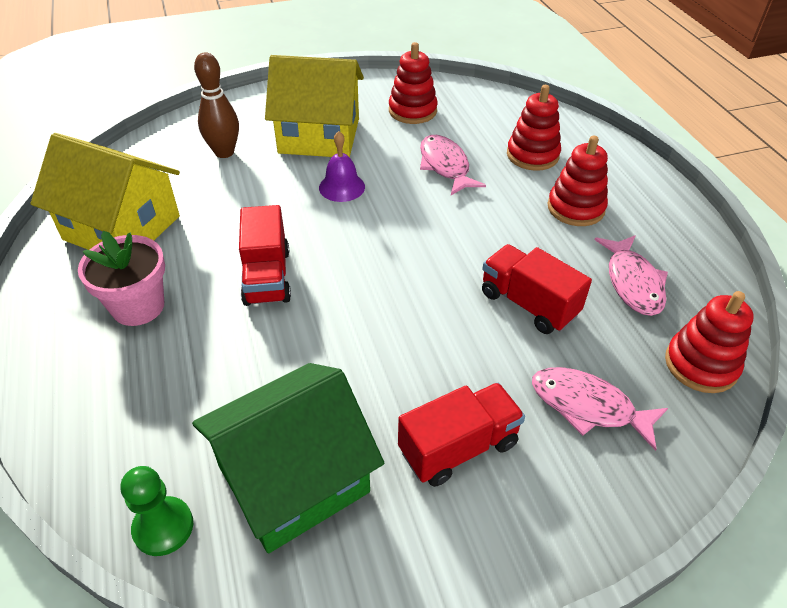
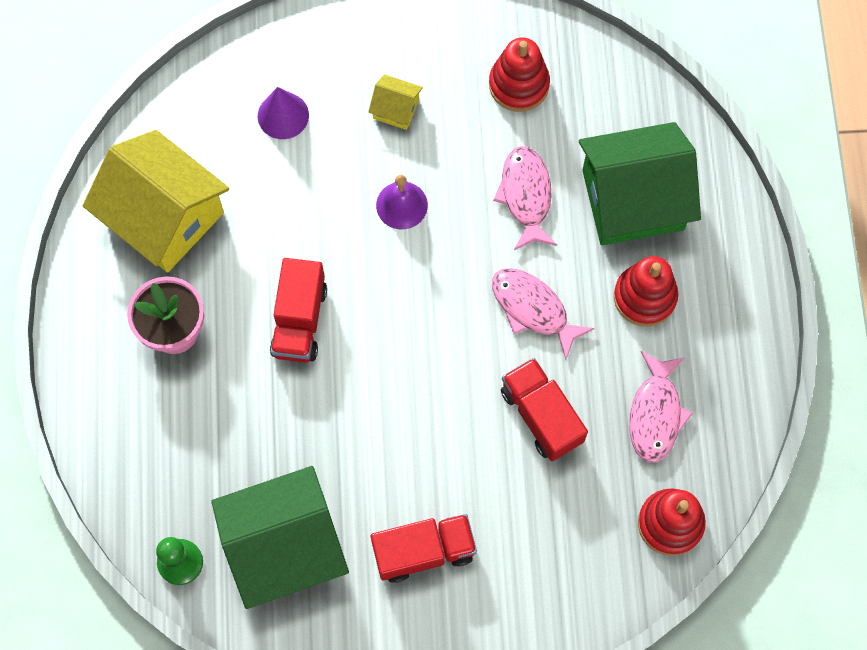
camera: 15 degrees right, 25 degrees up
brown bowling pin [194,52,239,158] -> purple cone [258,87,309,139]
yellow house [265,55,364,157] -> yellow house [368,74,423,130], size x0.43
red stacking toy [507,85,561,171] -> green house [579,122,701,245]
pink fish [532,367,668,451] -> pink fish moved to [492,268,594,360]

